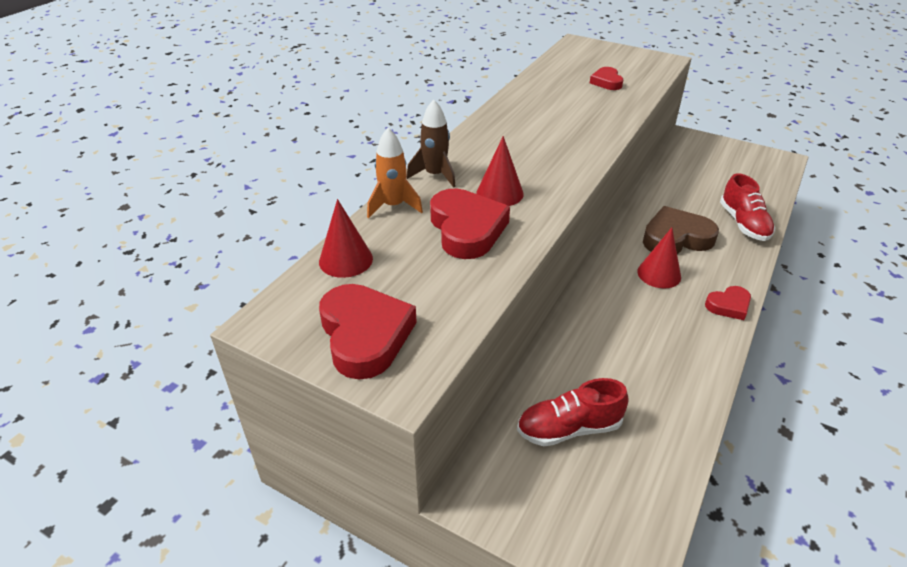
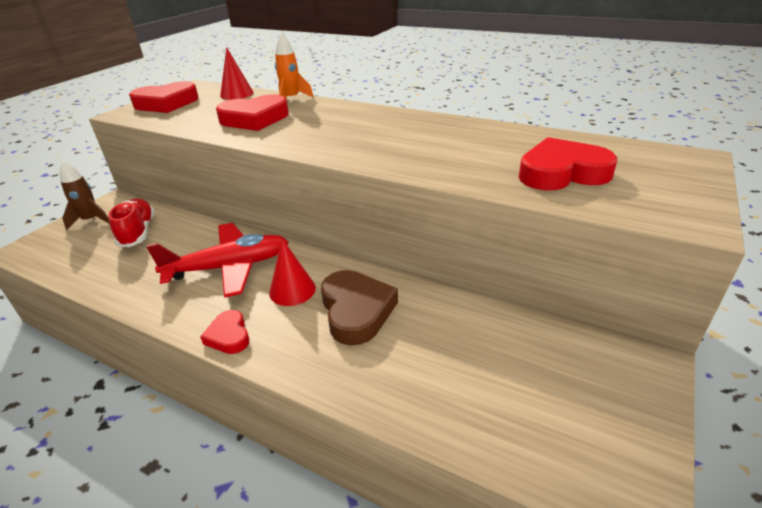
camera: 90 degrees right, 5 degrees down
brown rocket [407,100,456,188] -> brown rocket moved to [60,161,109,230]
red cone [477,136,524,206] -> none
red heart [590,67,623,90] -> red heart [519,137,617,190], size x1.79
red shoe [720,173,775,241] -> none
none -> red plane [146,223,289,298]

